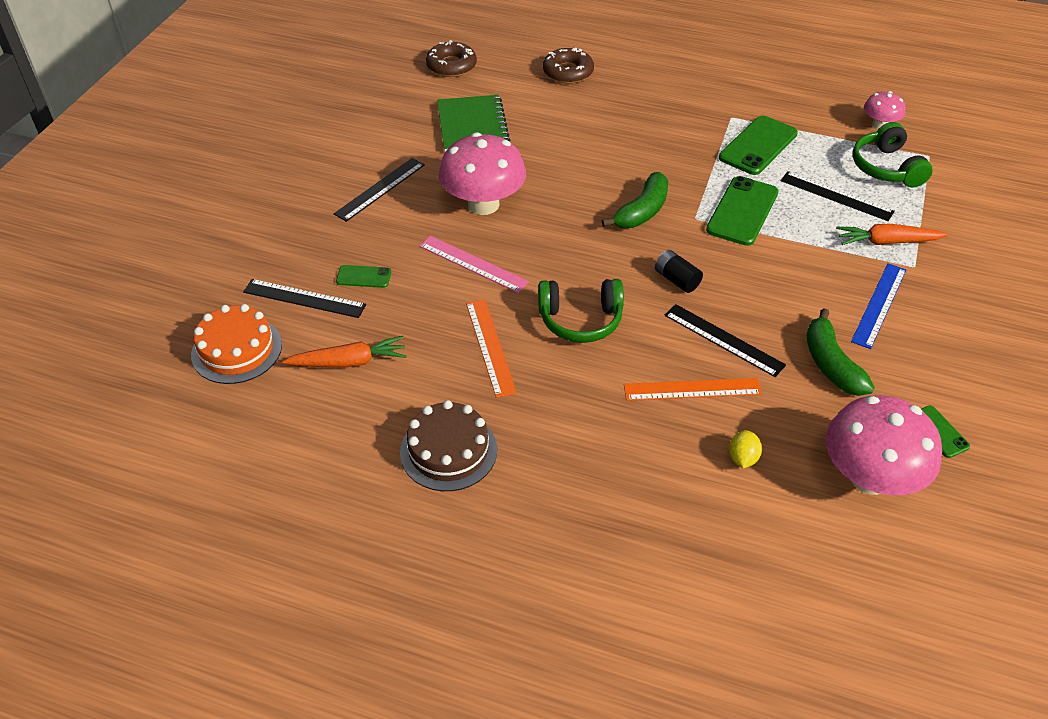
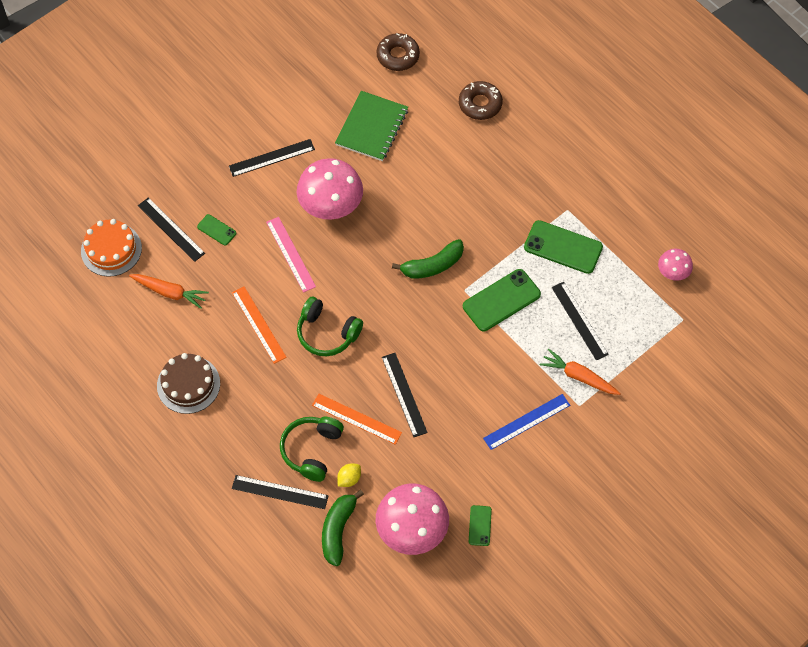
camera: 30 degrees right, 15 degrees up
orange ruler [466,299,517,398] -> orange ruler turned 45 degrees counterclockwise [232,286,287,364]
black battery [655,250,703,293] -> none
green phone [719,116,798,175] -> green phone turned 45 degrees clockwise [524,220,603,274]
green banana [806,308,875,396] -> green banana moved to [322,490,364,566]
green headphones [853,122,933,188] -> green headphones moved to [280,417,344,482]
none -> black ruler [232,475,329,509]

